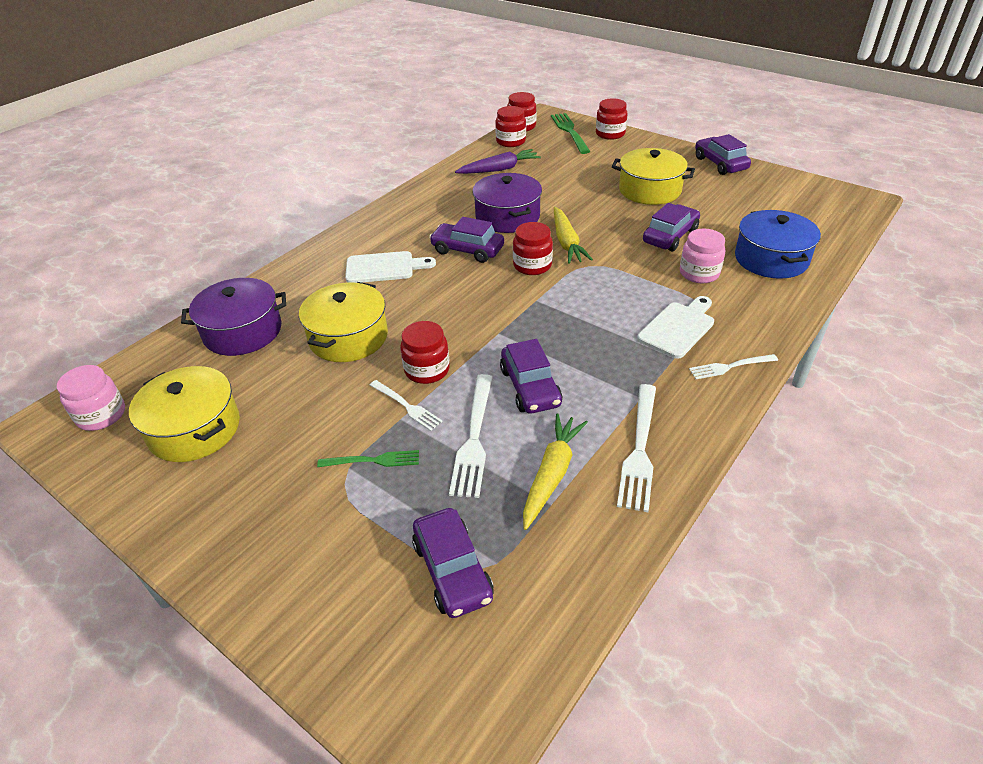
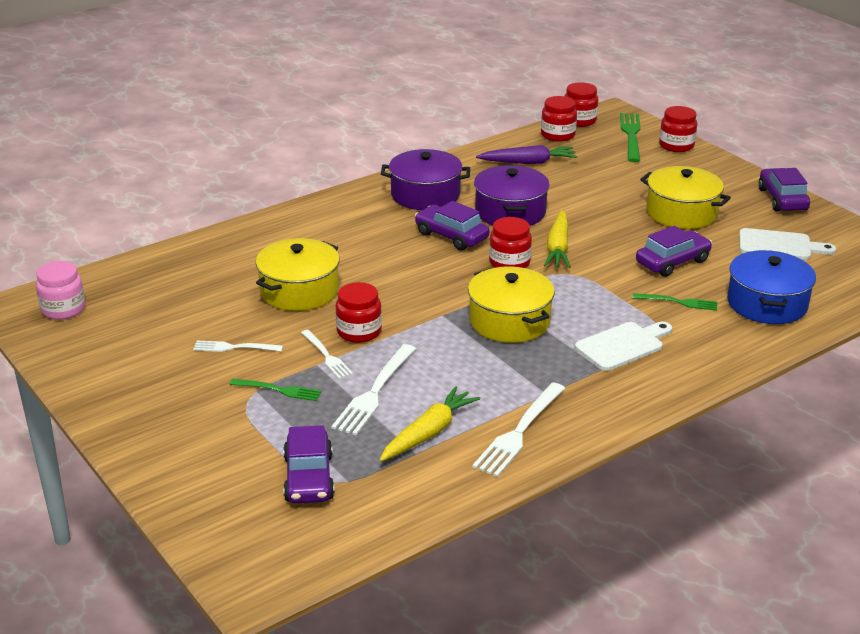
camera: 15 degrees right, 10 degrees down
yellow pot [129,366,240,462] -> yellow pot moved to [468,266,555,343]
purple pot [181,278,286,356] -> purple pot moved to [381,149,470,210]
white cutting board [345,251,436,283] -> white cutting board moved to [739,228,836,260]
purple car [500,339,562,414] -> none
pink jar [680,228,725,283] -> green fork [633,293,717,311]
white fork [689,354,778,379] -> white fork moved to [193,341,283,352]

